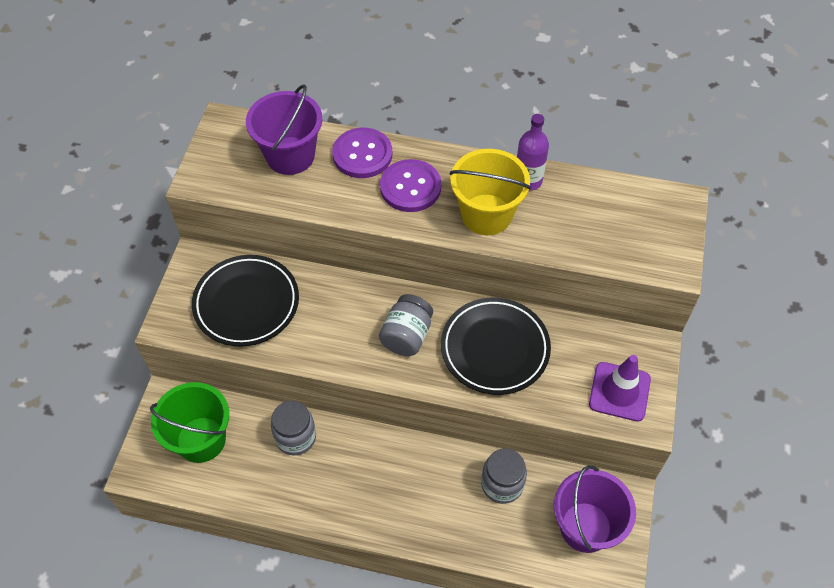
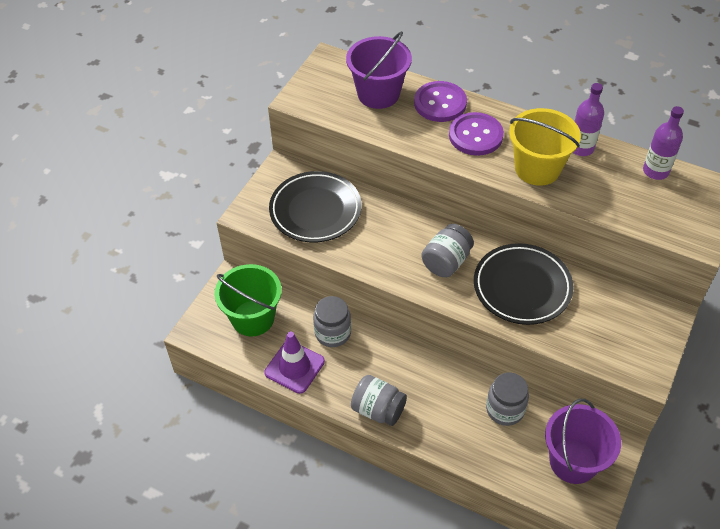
camera: 15 degrees right, 5 degrees down
purple traffic cone [589,355,651,422] -> purple traffic cone moved to [264,332,325,394]
none -> grey jar [351,375,407,426]
none -> purple bottle [643,106,684,180]

